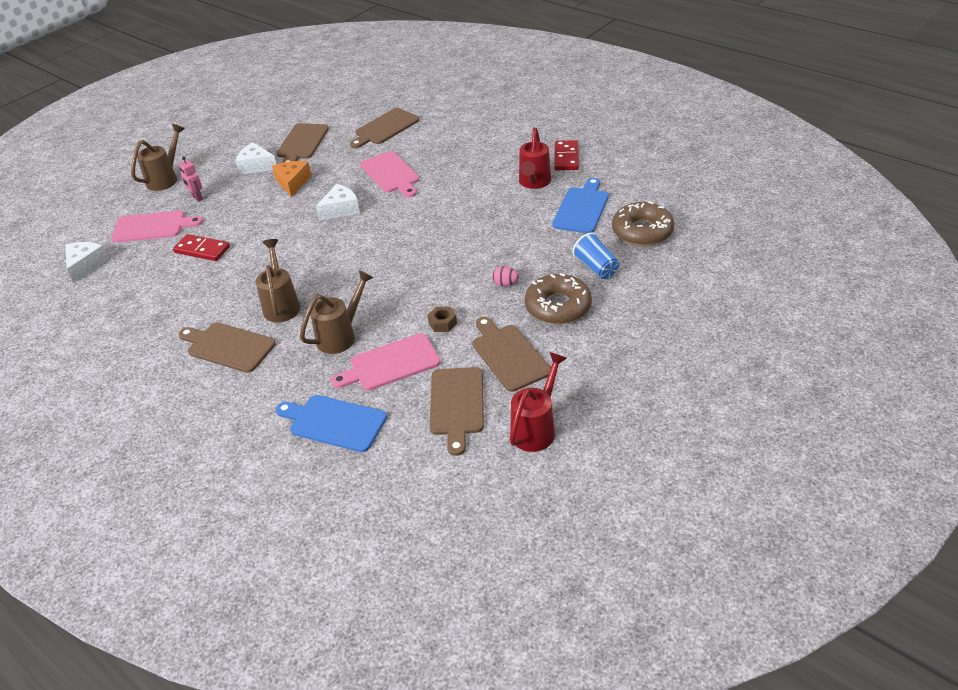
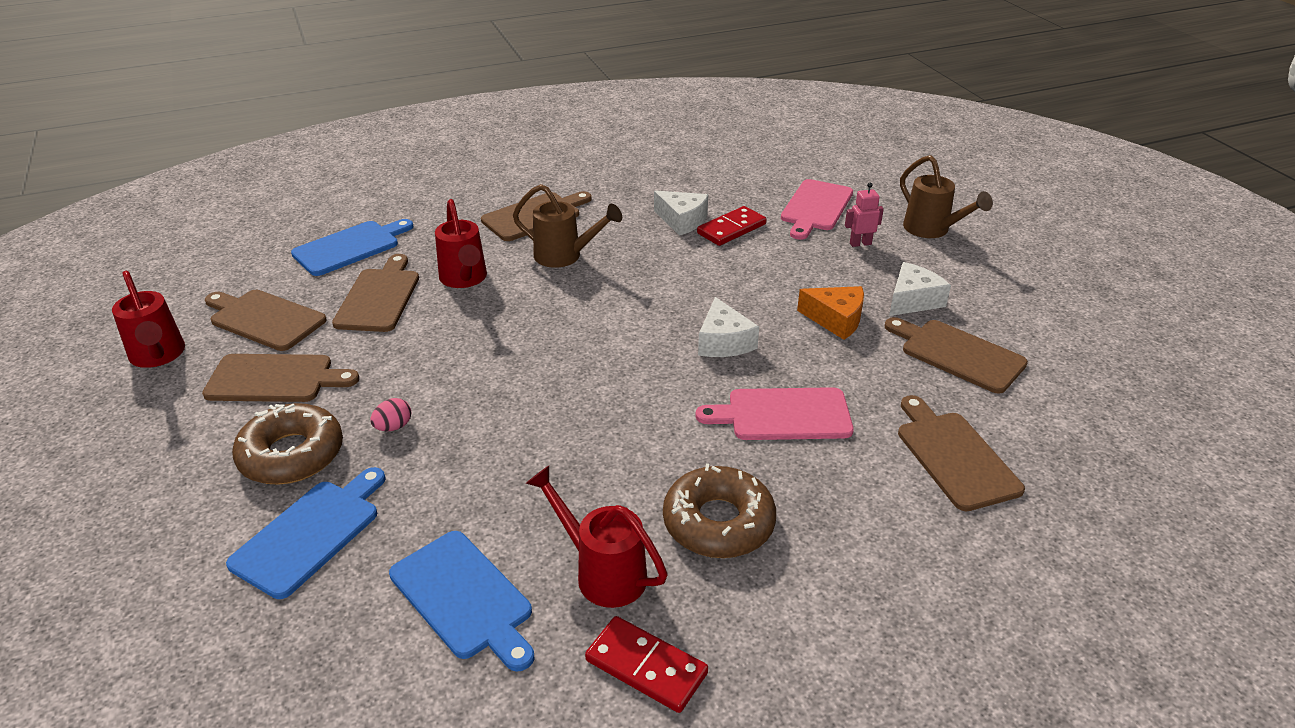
camera: 115 degrees right, 5 degrees down
white cheese [65,242,109,283] -> white cheese moved to [654,191,708,236]
brown watering can [300,270,374,354] -> red watering can [435,199,487,288]
pink cutting board [331,333,440,391] -> brown cutting board [332,254,419,332]
brown nut [427,307,457,332] -> none
blue cup [573,233,619,279] -> blue cutting board [226,467,386,599]
brown donut [612,201,674,246] -> brown donut moved to [663,463,776,558]

